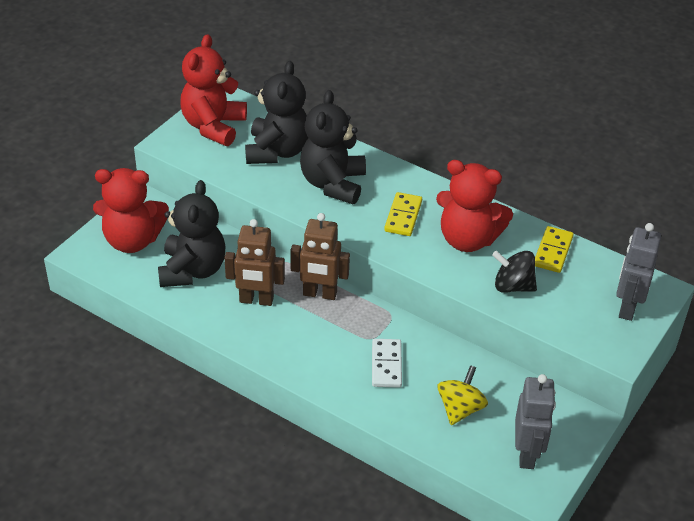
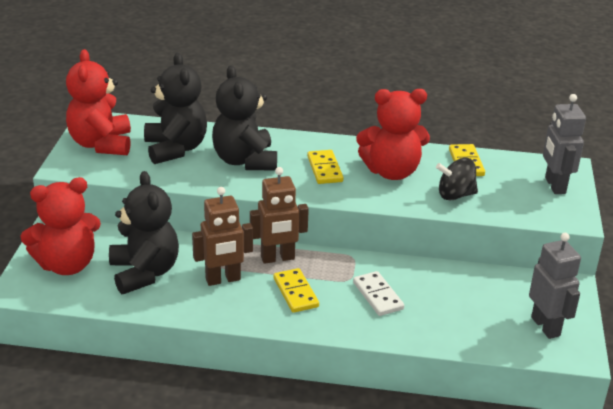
camera: 25 degrees left, 10 degrees down
yellow spinning top [437,365,488,425] -> none
none -> yellow domino [274,268,319,313]

